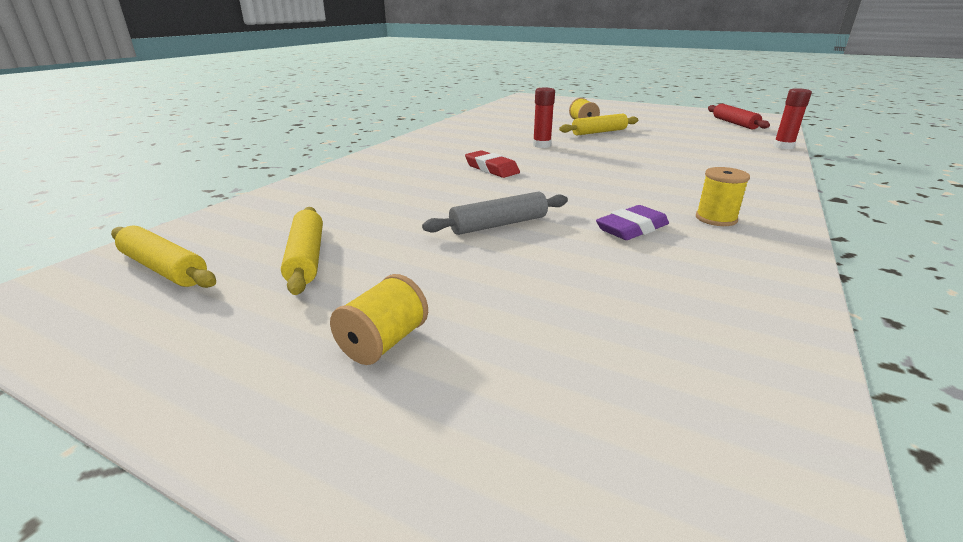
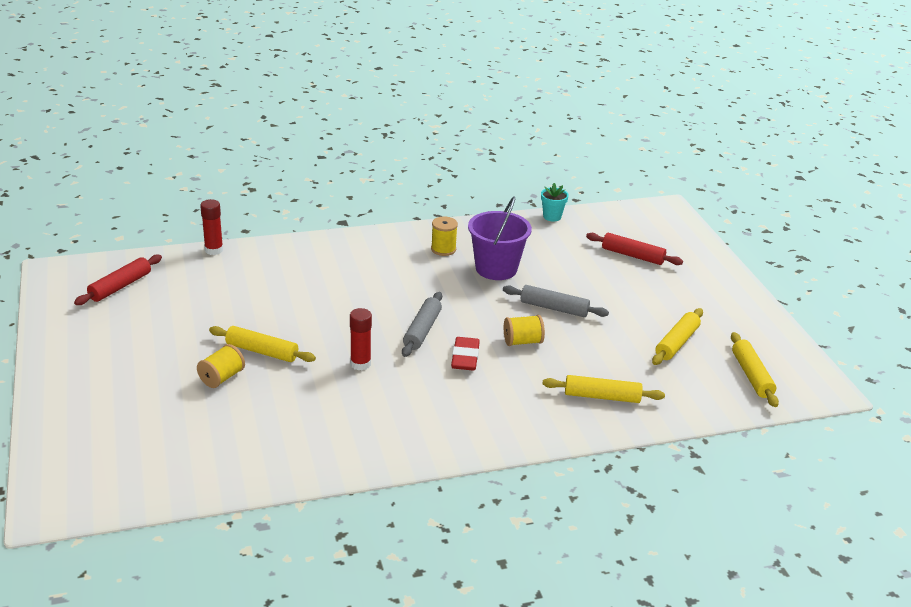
camera: 135 degrees left, 5 degrees up
yellow spool [330,274,428,365] -> yellow spool moved to [504,315,545,346]
purple eraser [596,205,669,240] -> purple bucket [468,197,532,280]
none -> grey rolling pin [402,292,442,357]
none -> turquoise flower pot [541,183,569,222]
none -> yellow rolling pin [543,375,665,403]
none -> red rolling pin [586,233,683,265]

